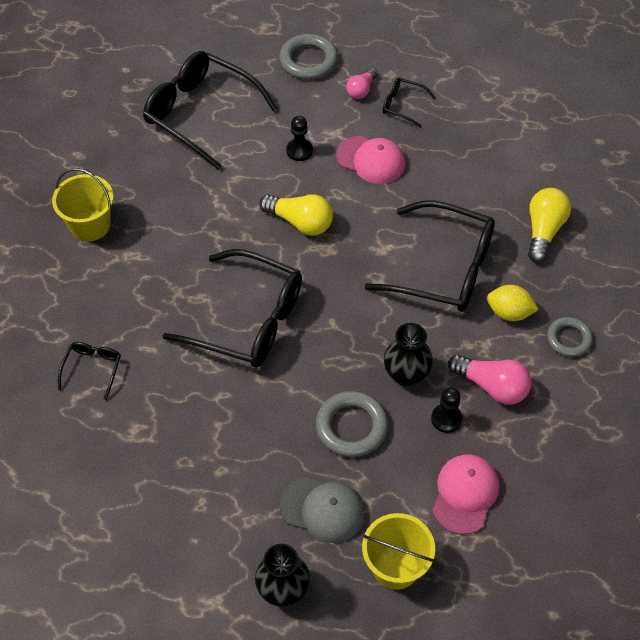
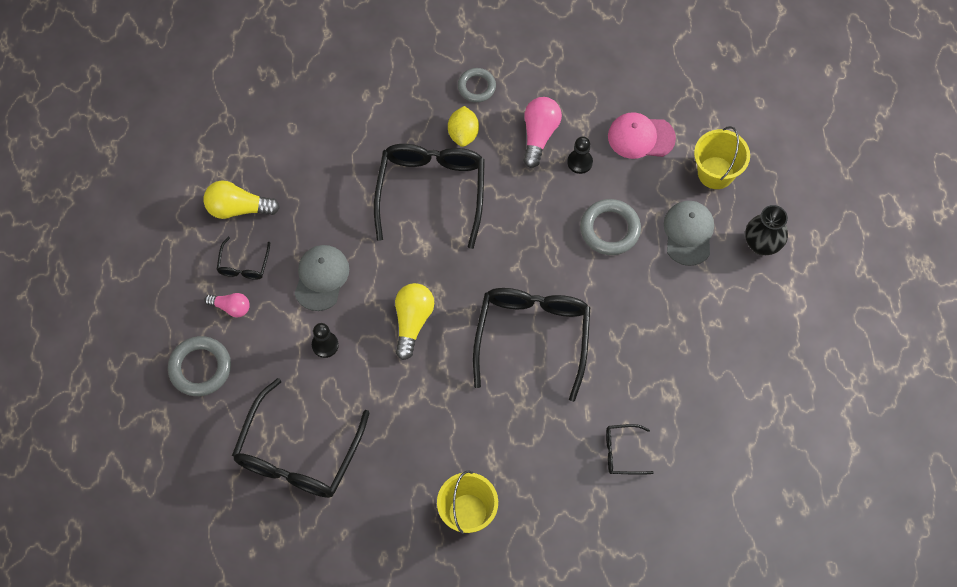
camera: 105 degrees left, 10 degrees up
pink cap [336,136,405,184] -> grey cap [294,245,349,311]
black vase [384,323,433,386] -> none
yellow light bulb [528,188,571,263] -> yellow light bulb moved to [204,180,280,219]

